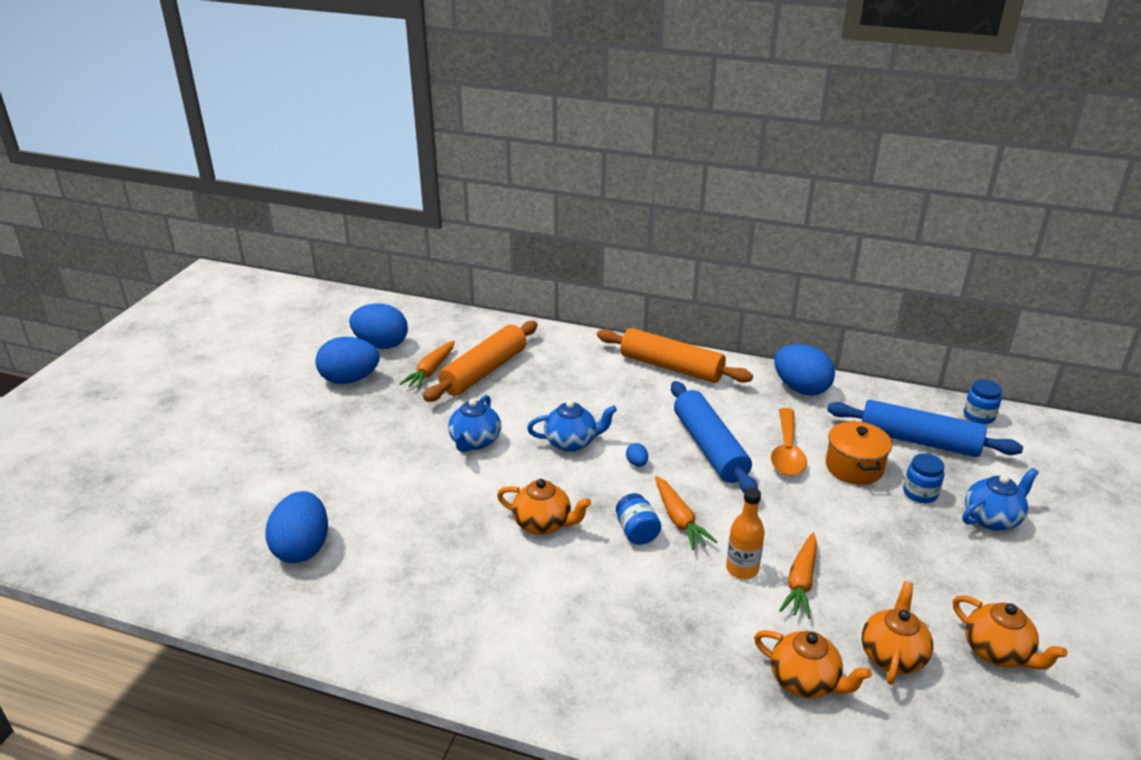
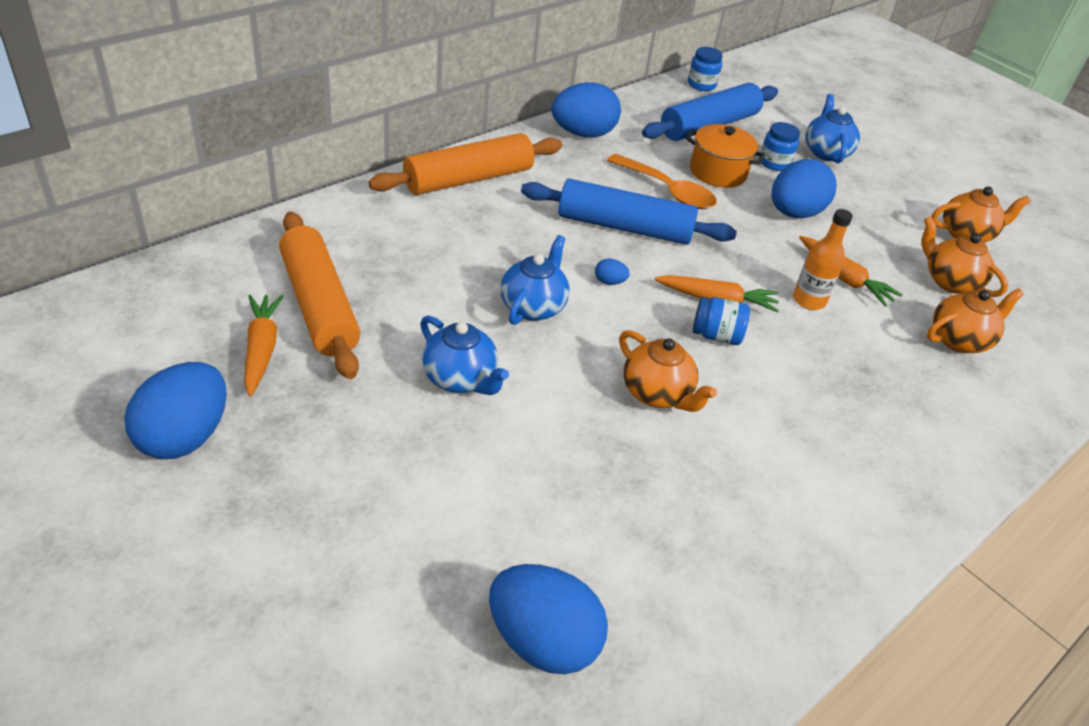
camera: 65 degrees left, 10 degrees up
blue egg [349,303,408,349] -> blue egg moved to [772,159,837,218]
orange carrot [399,340,455,389] -> orange carrot turned 150 degrees counterclockwise [244,295,284,396]
orange teapot [497,479,591,535] -> orange teapot turned 90 degrees clockwise [619,330,717,412]

